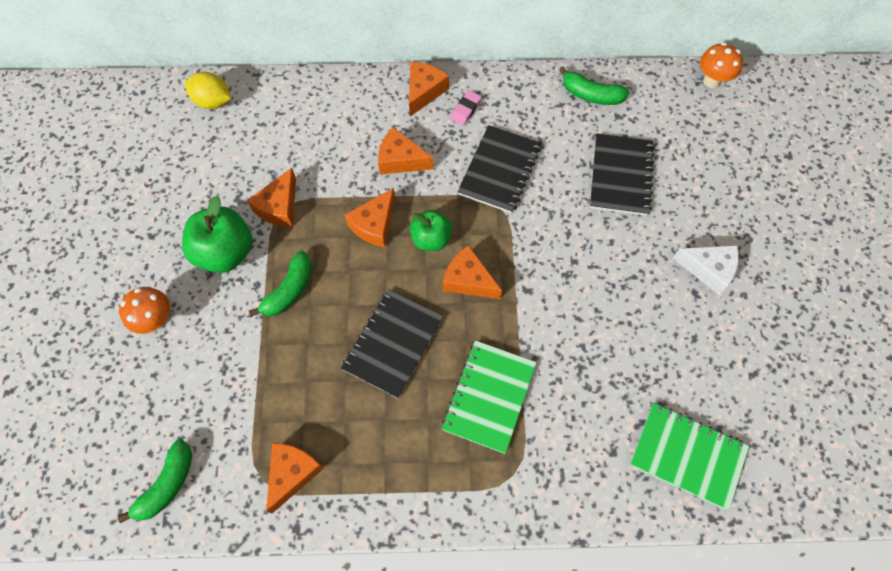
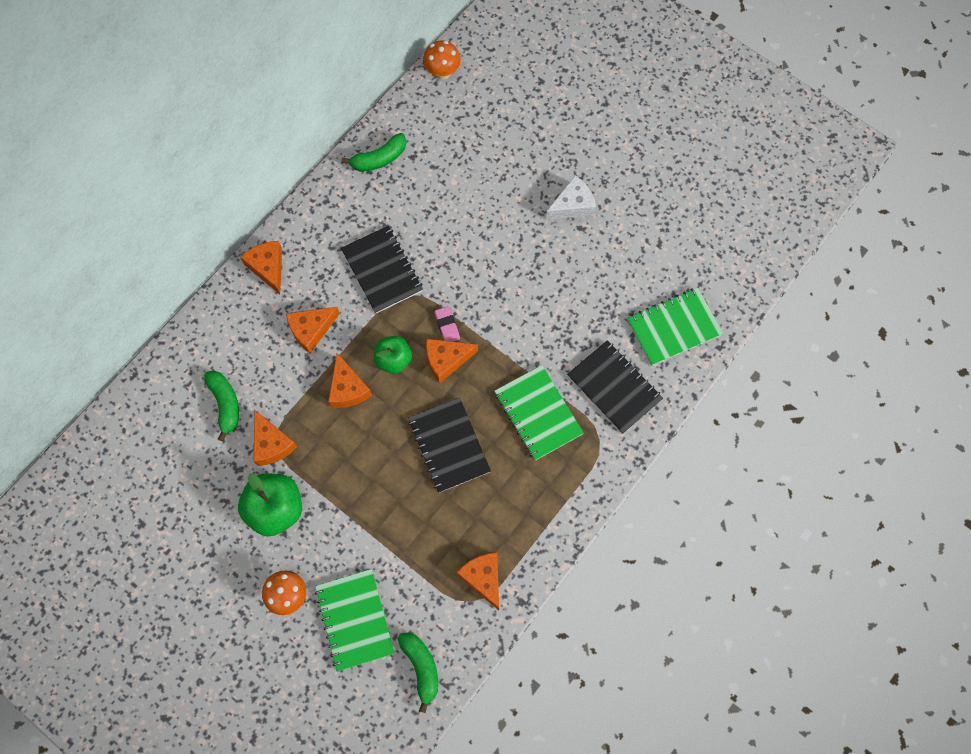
camera: 50 degrees left, 5 degrees up
yellow lemon [185,72,231,109] -> none
green banana [249,251,312,317] -> green banana moved to [204,370,239,441]
pink eraser [450,90,482,126] -> pink eraser moved to [435,306,460,342]
black notebook [590,134,655,216] -> black notebook moved to [567,340,663,434]
none -> green notebook [315,569,395,672]

